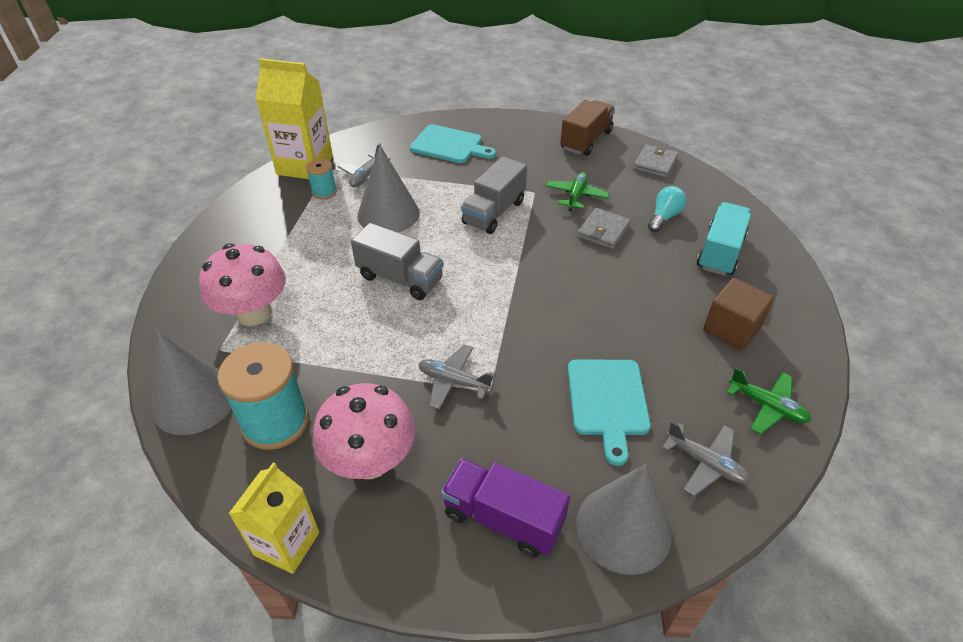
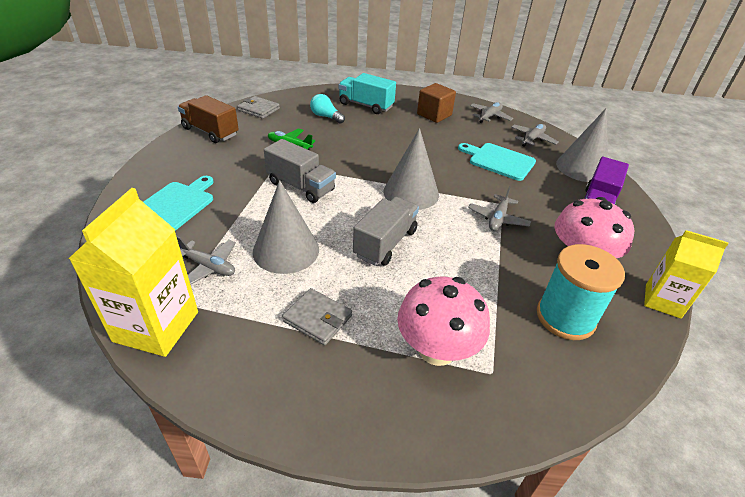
camera: 90 degrees left, 5 degrees down
grey cone [152,331,232,435] -> grey cone moved to [383,128,439,210]
turquoise spool [306,159,337,200] -> none
turquoise cutting board [568,360,651,466] -> turquoise cutting board turned 150 degrees counterclockwise [458,143,536,181]
grey wallet [577,208,631,249] -> grey wallet moved to [282,288,352,345]
green plane [726,367,811,434] -> grey plane [470,102,513,123]

